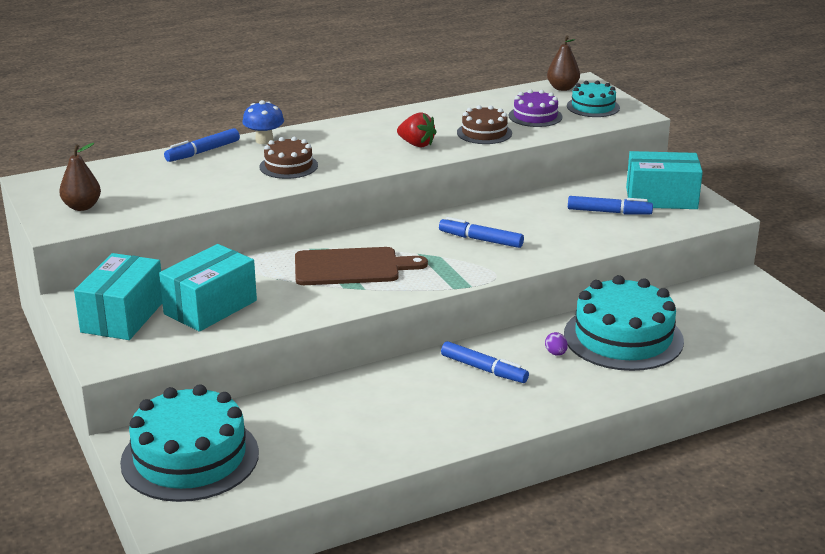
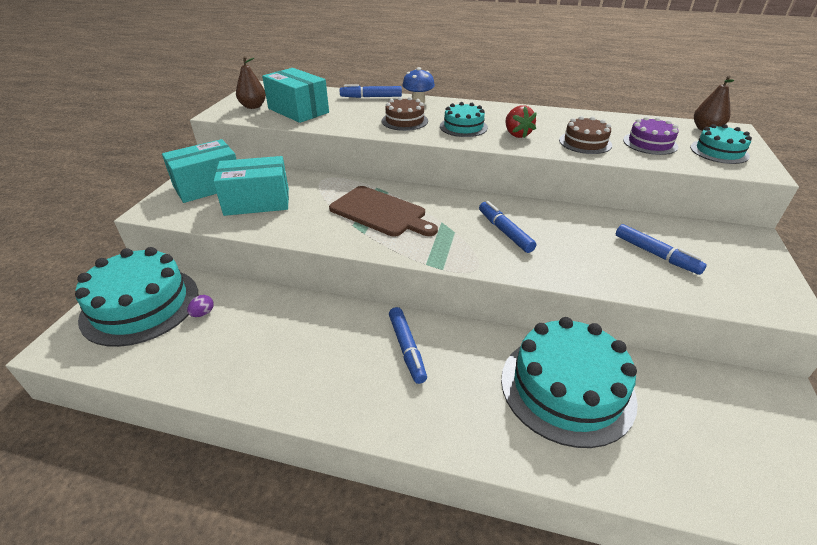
camera: 40 degrees right, 10 degrees up
purple egg [545,332,568,356] -> purple egg moved to [187,295,213,317]
turquoise box [626,151,703,209] -> turquoise box moved to [262,68,329,123]
none -> turquoise cake [440,102,488,137]

